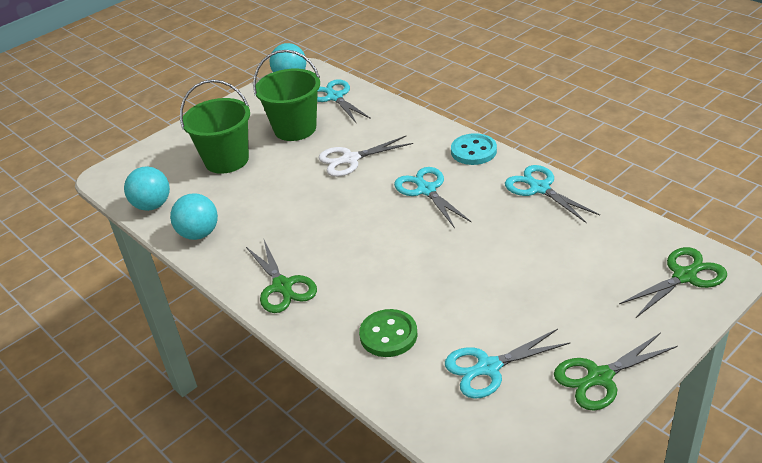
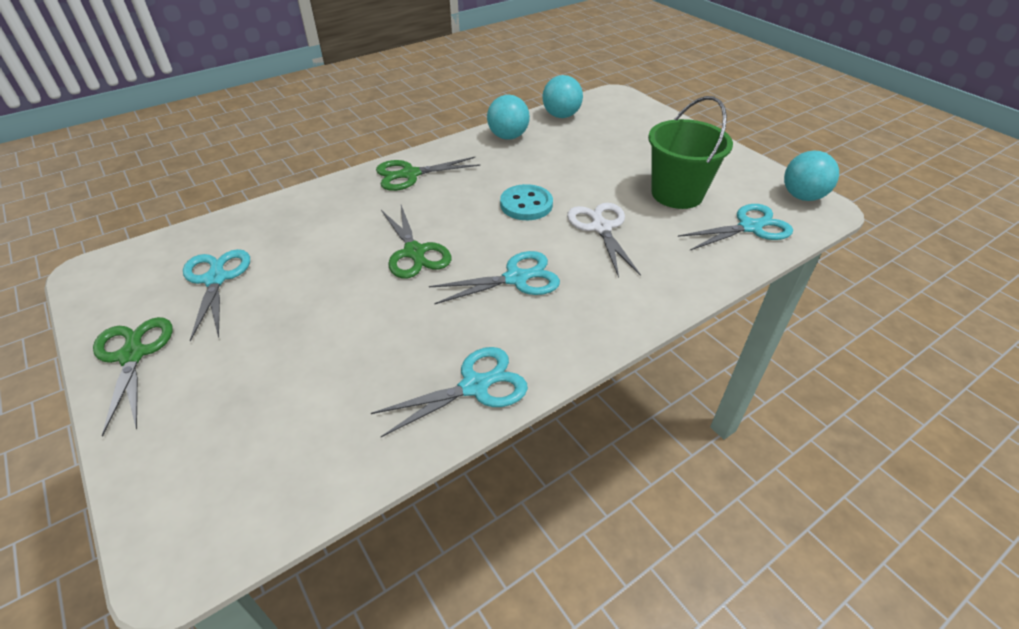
camera: 95 degrees right, 5 degrees up
green bucket [180,79,250,174] -> none
green button [359,309,417,357] -> none
turquoise button [451,133,497,165] -> turquoise button moved to [500,184,553,220]
green scissors [619,247,727,318] -> green scissors moved to [381,205,451,278]

